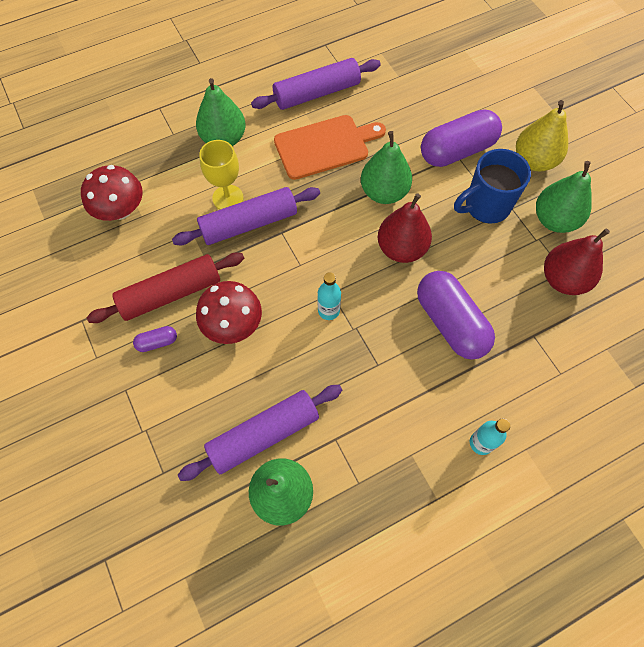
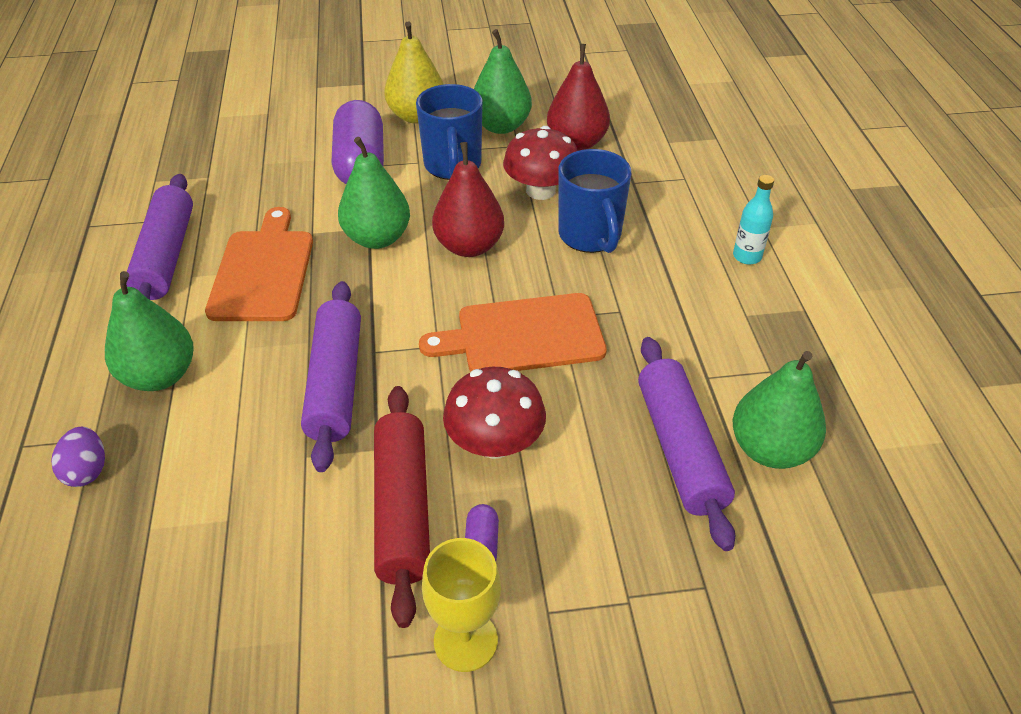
camera: 70 degrees left, 20 degrees down
red mushroom [81,165,143,221] -> red mushroom moved to [503,126,578,200]
yellow goblet [199,140,243,209] -> yellow goblet moved to [422,538,501,672]
turquoise bottle [317,272,341,320] -> orange cutting board [419,293,607,372]
purple capsule [417,271,495,360] -> blue mug [558,149,631,253]
none -> purple egg [51,427,105,487]

